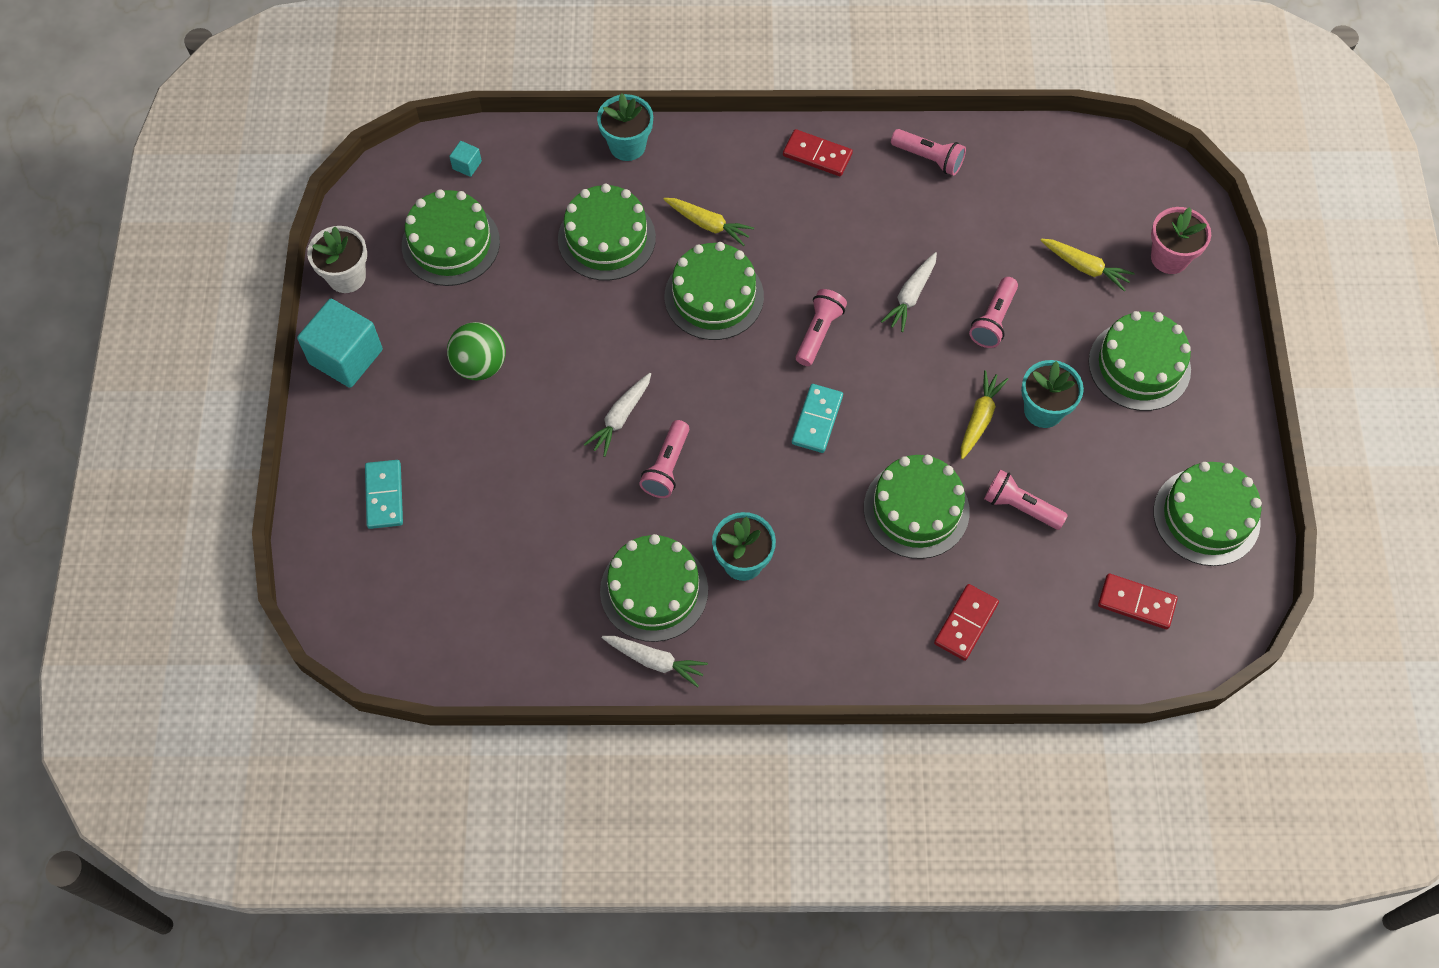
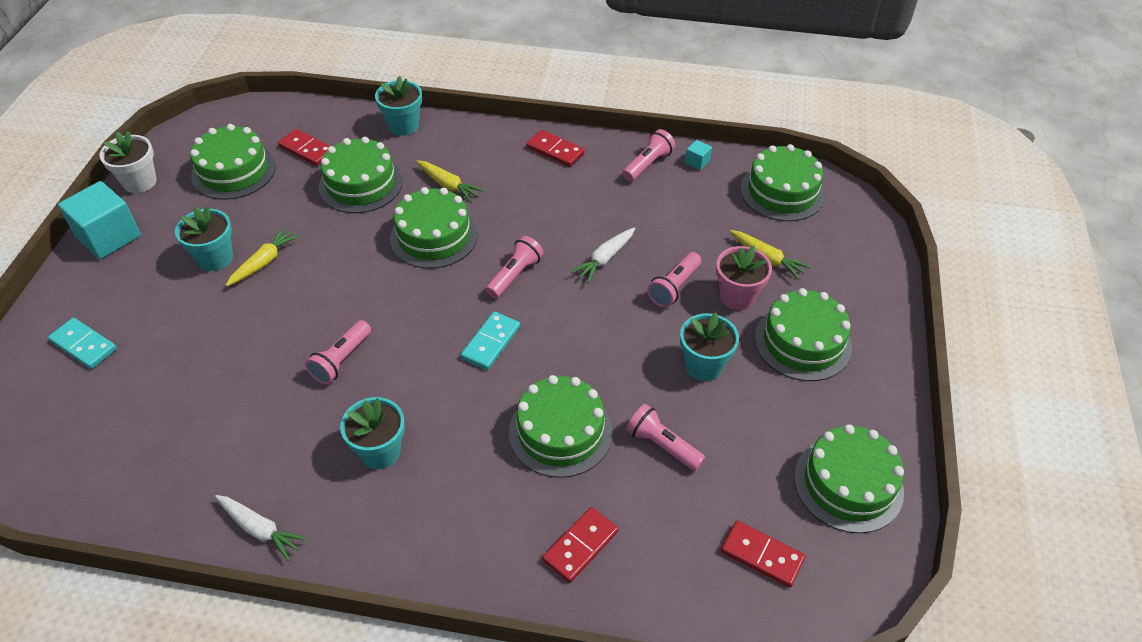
camera: 10 degrees right, 15 degrees down
turquoise domino [365,460,403,529] -> turquoise domino turned 60 degrees counterclockwise [48,318,117,369]
green ball [447,322,506,381] -> turquoise flower pot [175,206,233,271]
turquoise cube [449,141,482,177] -> turquoise cube moved to [685,140,712,170]
white carrot [584,373,651,457] -> none
green cake [600,534,708,642] -> green cake moved to [740,144,825,221]
pink flashlight [891,129,966,176] -> pink flashlight turned 90 degrees counterclockwise [622,129,675,182]
yellow carrot [961,370,1008,459] -> yellow carrot moved to [226,227,299,286]
pink flower pot [1151,207,1211,274] -> pink flower pot moved to [716,246,772,310]
none -> red domino [278,129,330,166]

